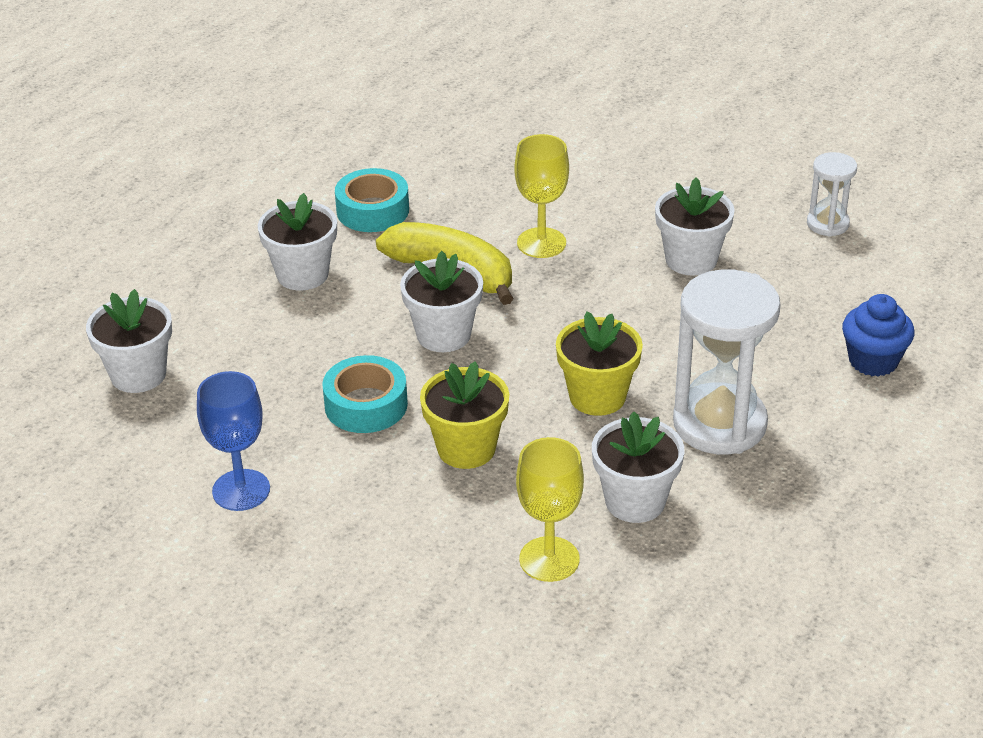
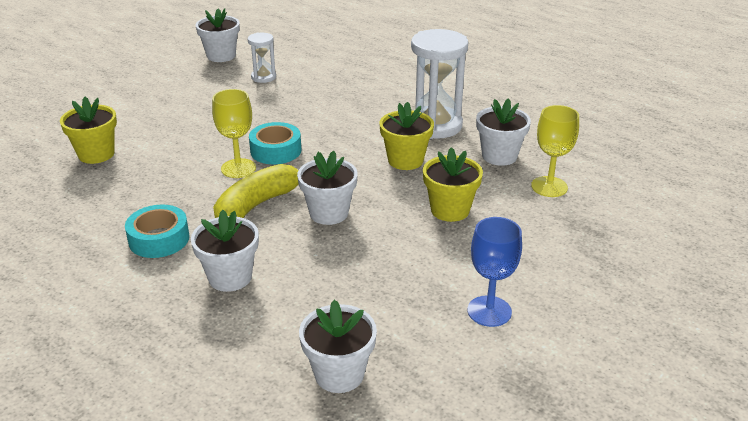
camera: 85 degrees left, 5 degrees down
turquoise tape [322,355,408,433] -> turquoise tape moved to [249,122,301,164]
white flower pot [655,178,735,276] -> white flower pot moved to [196,8,240,62]
blue cupcake [842,294,915,377] -> none
none -> yellow flower pot [60,97,117,164]

